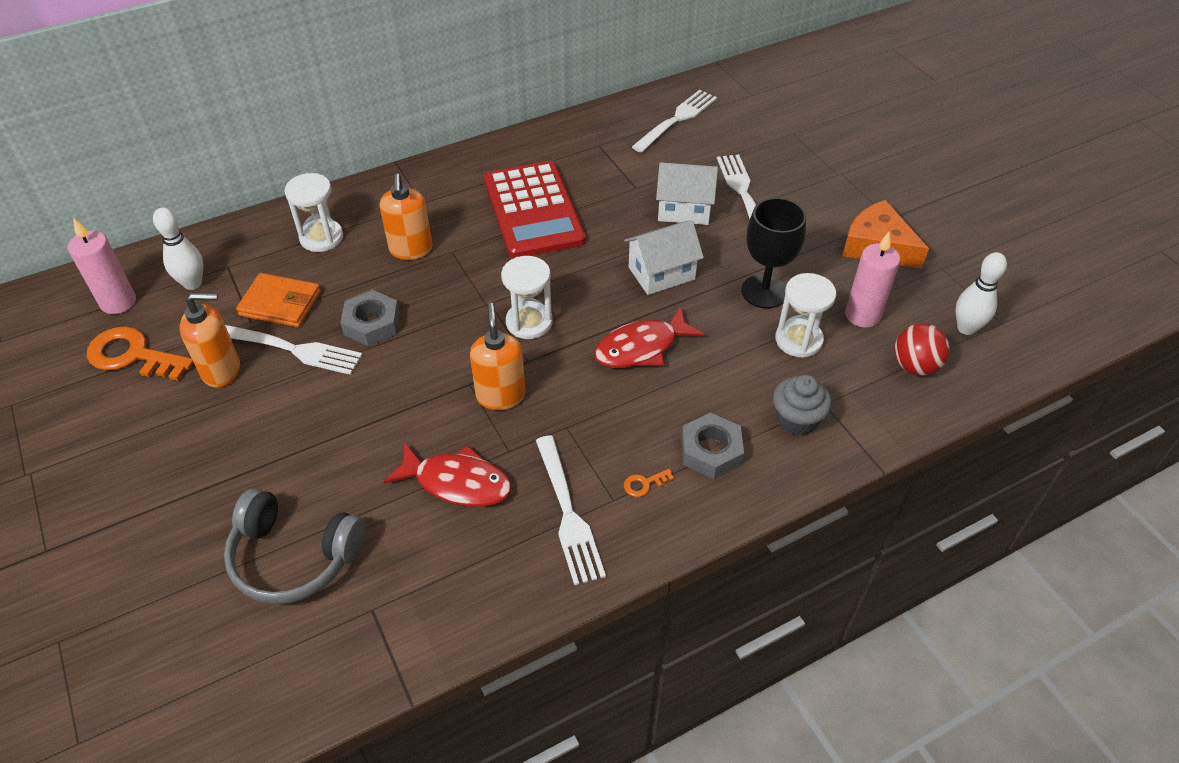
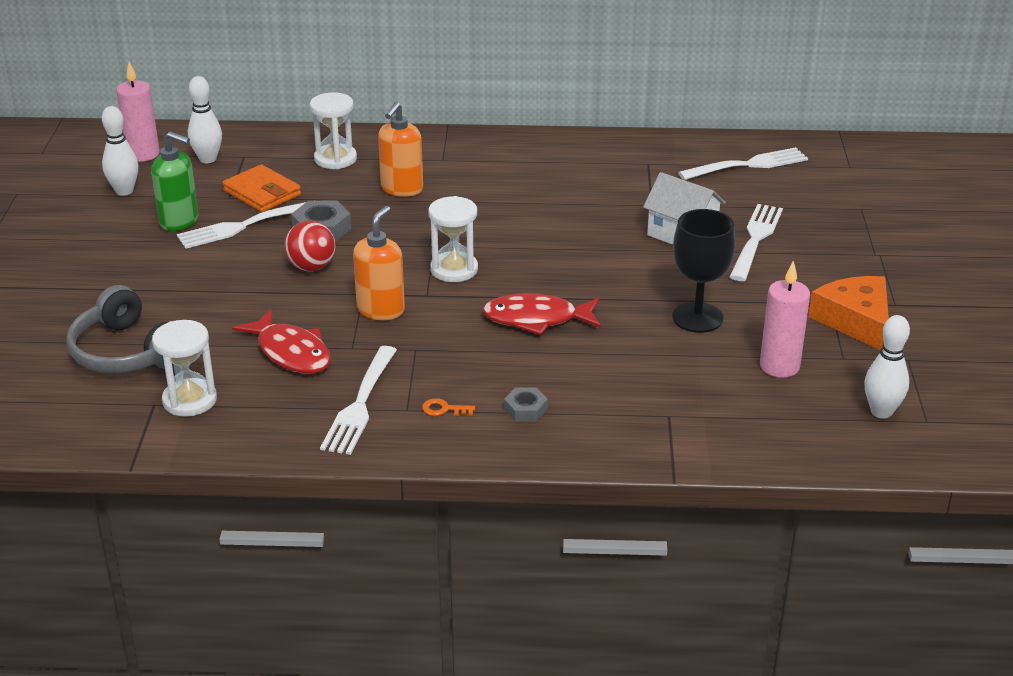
camera: 30 degrees right, 15 degrees down
orange key [87,326,194,381] -> white bowling pin [102,106,138,196]
orange soap dispenser [179,293,240,387] -> green soap dispenser [151,131,198,231]
white fork [225,325,363,375] -> white fork turned 105 degrees clockwise [177,200,315,249]
red calculator [484,161,586,258] -> none
white house [624,220,704,295] -> none
grey nut [681,413,744,479] -> grey nut [504,388,548,421], size x0.63
grey cupcake [773,374,832,435] -> none
white hourglass [775,273,836,358] -> white hourglass moved to [152,320,217,417]
red ball [894,323,950,376] -> red ball moved to [284,221,335,271]

